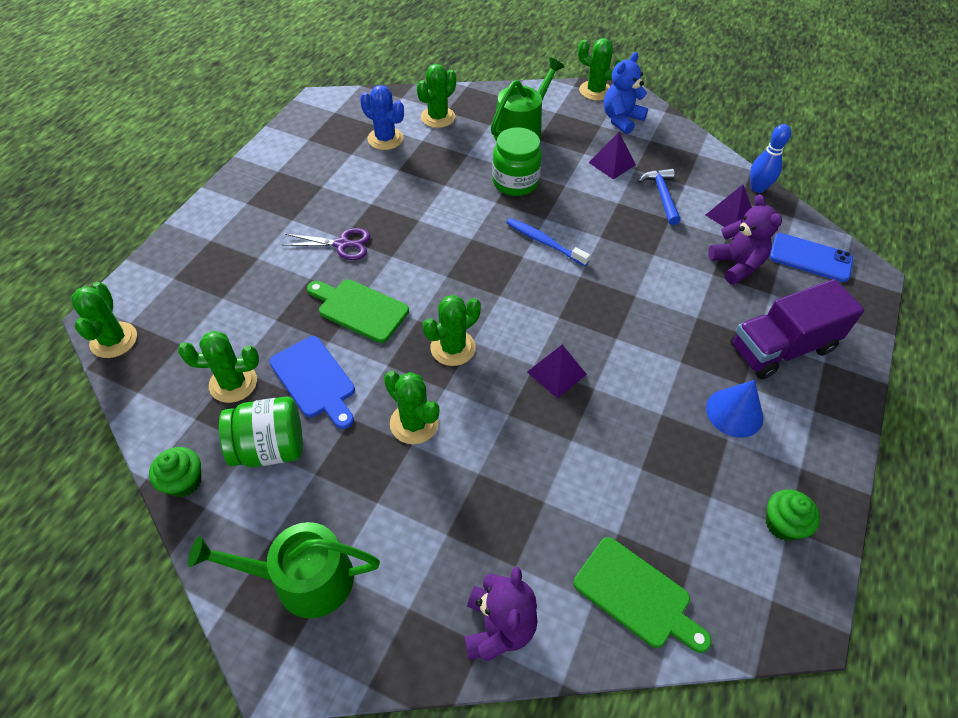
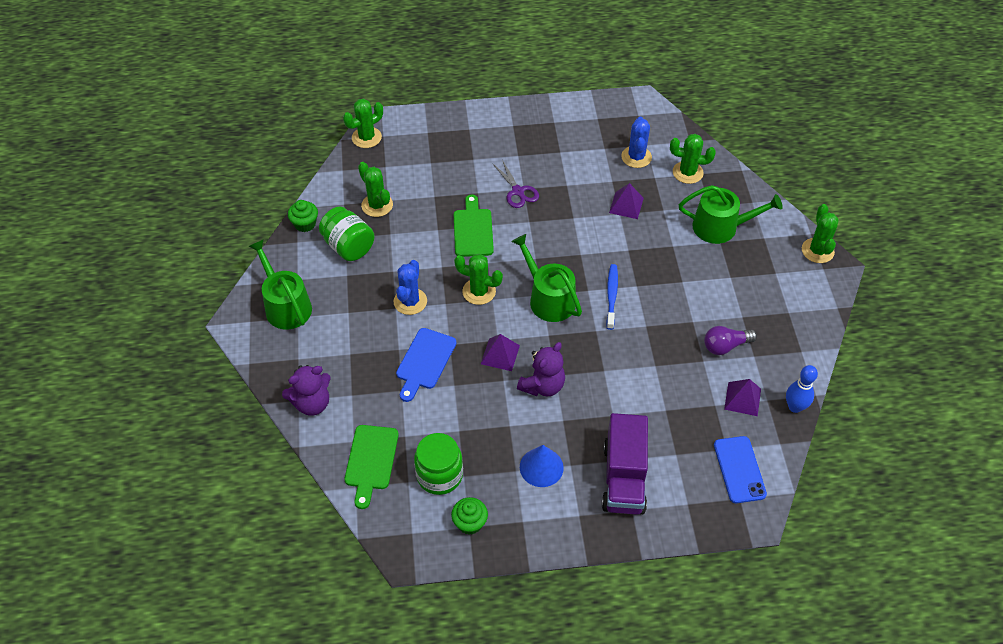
camera: 60 degrees right, 0 degrees up
blue cutting board [269,336,355,429] -> blue cutting board moved to [396,328,456,402]
green cactus [384,371,439,444] -> blue cactus [393,260,427,315]
green jar [492,127,542,196] -> green jar moved to [414,433,463,495]
purple pyramid [588,132,636,180] -> purple pyramid moved to [609,183,644,219]
blue teddy bear [604,52,648,134] -> none
blue hammer [638,169,681,225] -> purple light bulb [704,326,757,355]
purple teddy bear [708,194,782,285] -> purple teddy bear moved to [517,342,565,396]
purple truck [730,279,864,379] -> purple truck turned 120 degrees counterclockwise [602,413,648,515]
none -> green watering can [512,234,582,322]

